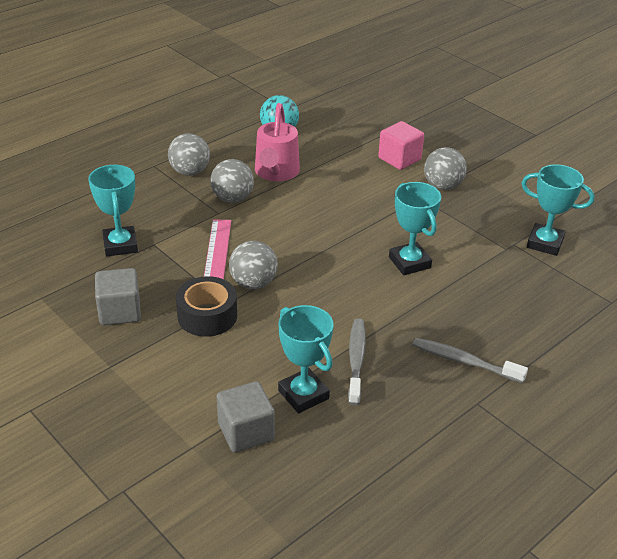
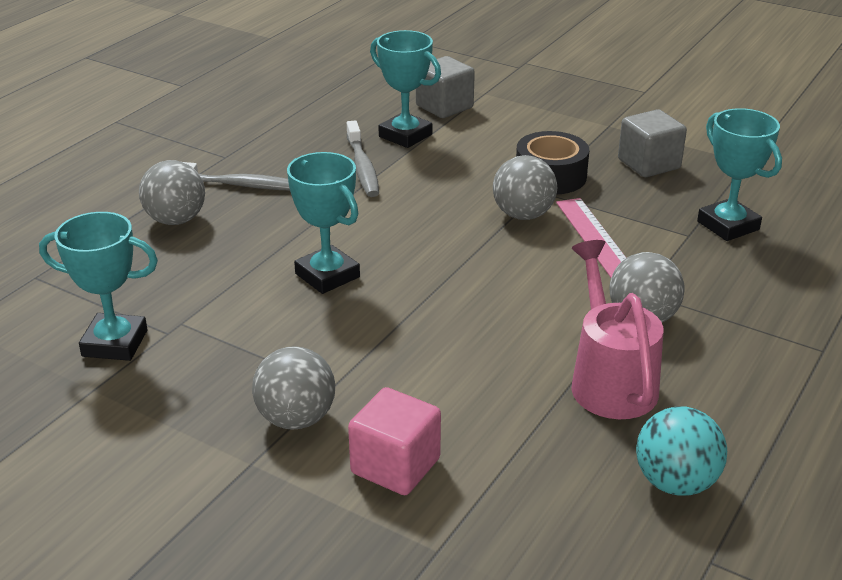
camera: 165 degrees right, 5 degrees down
grey ball [168,133,210,176] -> grey ball moved to [139,160,205,225]

